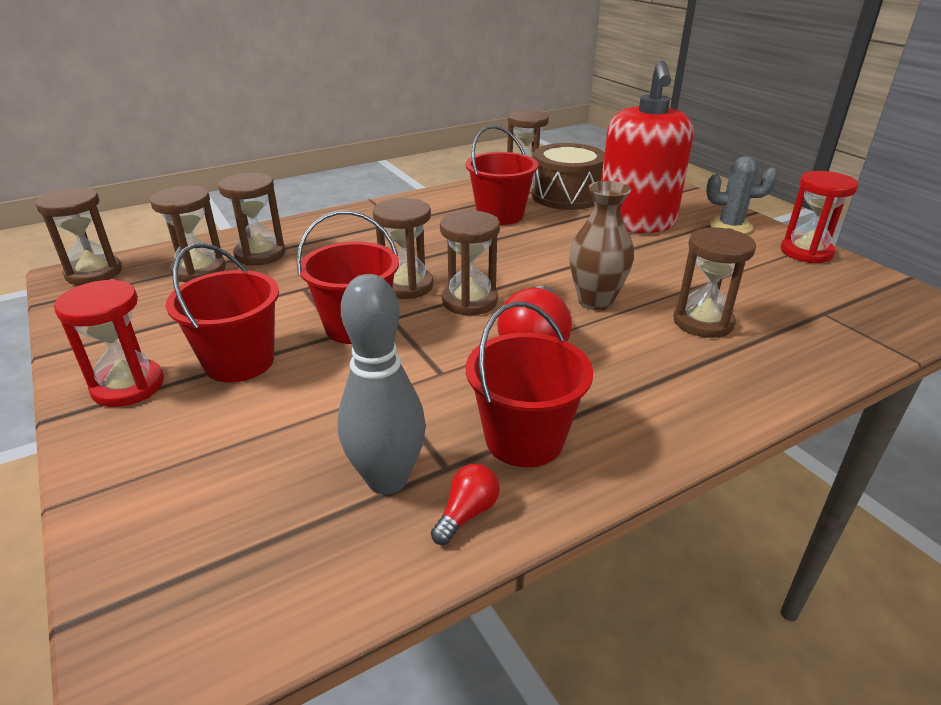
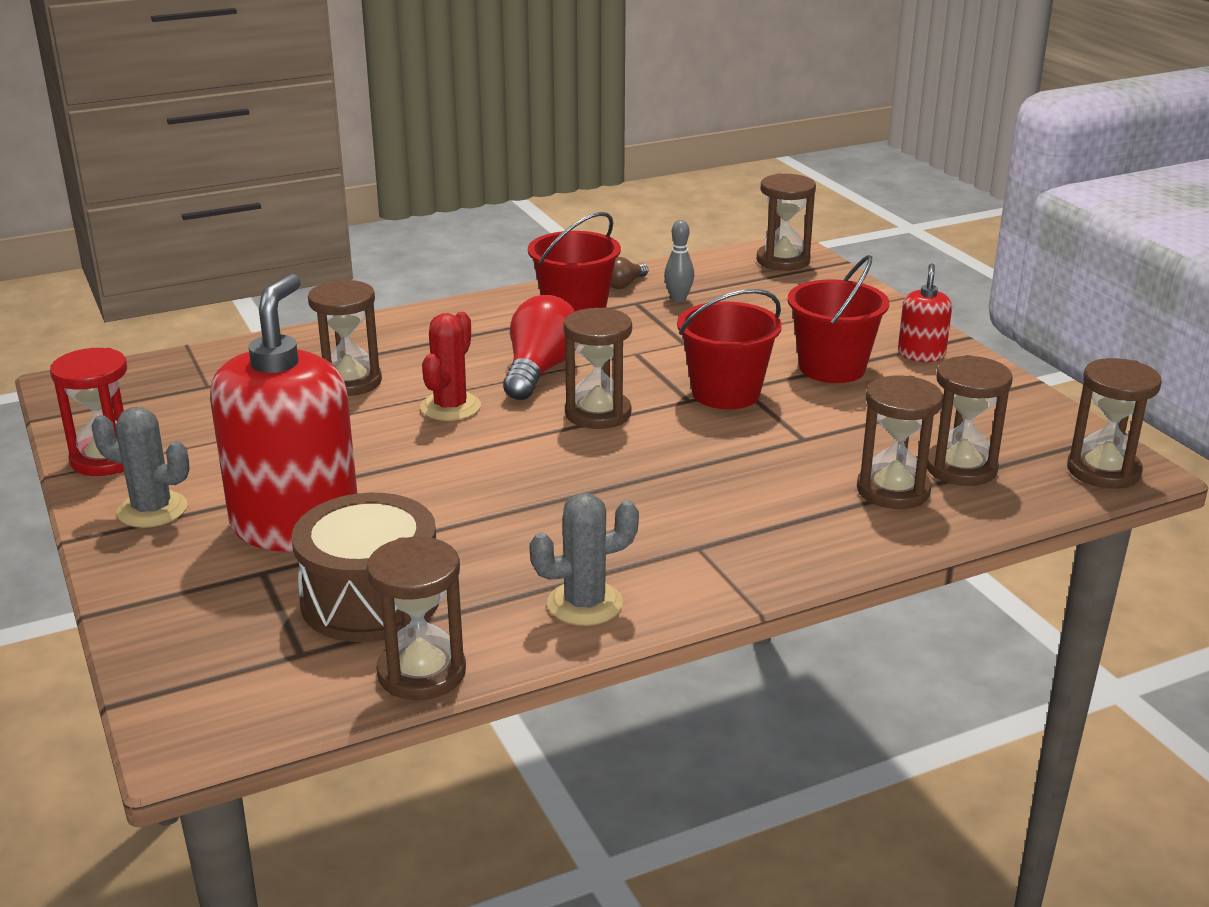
camera: 175 degrees left, 5 degrees down
red hourglass [54,279,164,407] -> red soap dispenser [898,263,952,362]
grey bowling pin [338,274,426,495] -> grey bowling pin [664,220,694,302], size x0.52
brown hourglass [373,198,433,299] -> brown hourglass moved to [757,173,816,271]
red light bulb [431,464,500,545] -> brown light bulb [610,257,649,289]
red bucket [466,125,538,225] -> none
brown vase [569,181,634,311] -> red cactus [420,312,481,421]
none -> grey cactus [529,493,639,626]

